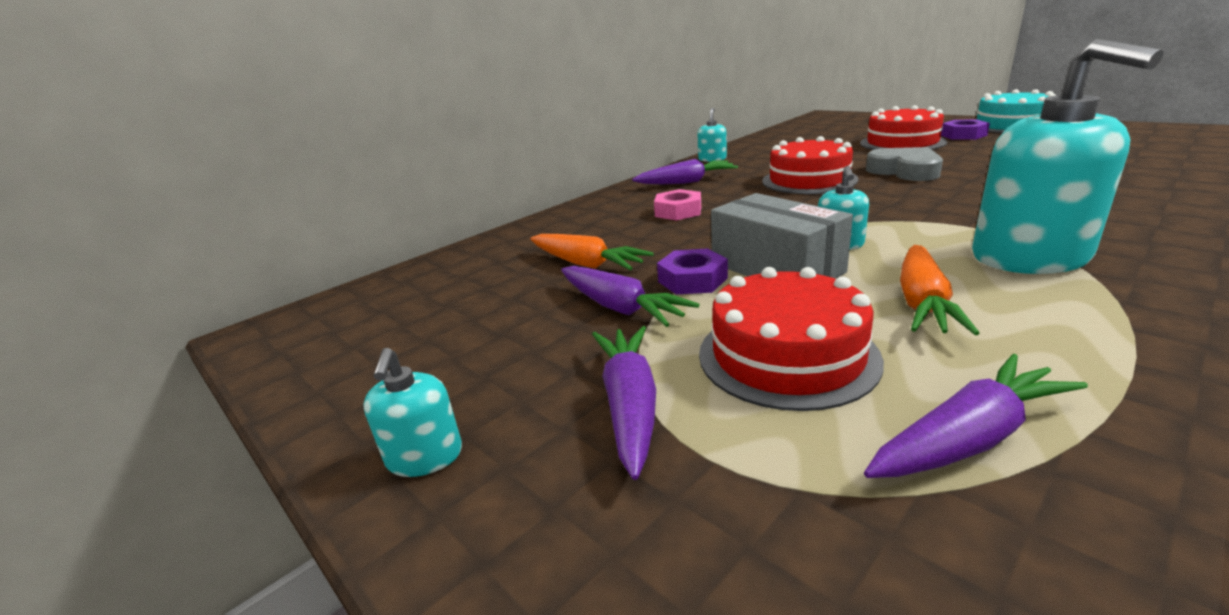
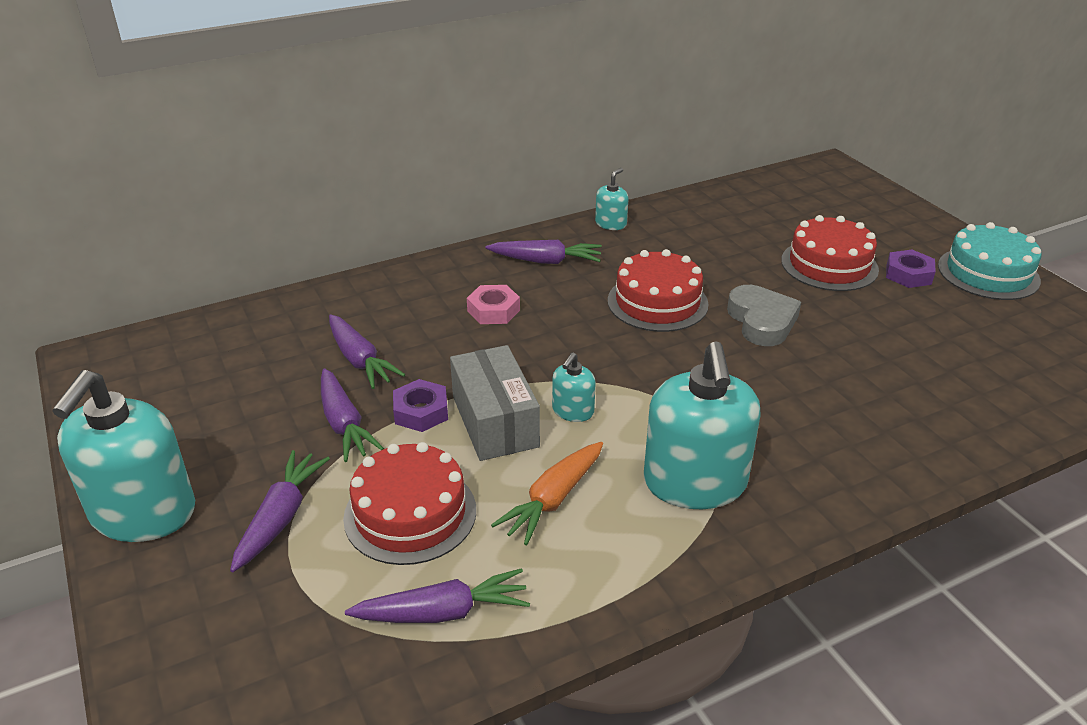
camera: 15 degrees right, 10 degrees up
turquoise soap dispenser [363,348,462,477] -> turquoise soap dispenser [52,370,195,542], size x2.18
orange carrot [530,234,654,270] -> purple carrot [329,314,405,389]

